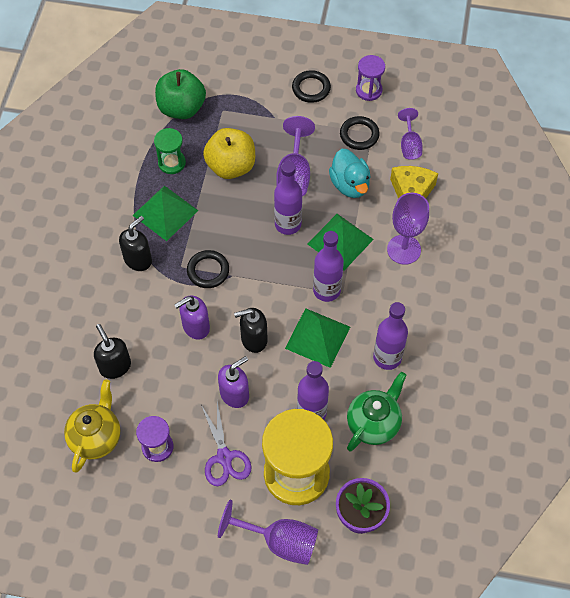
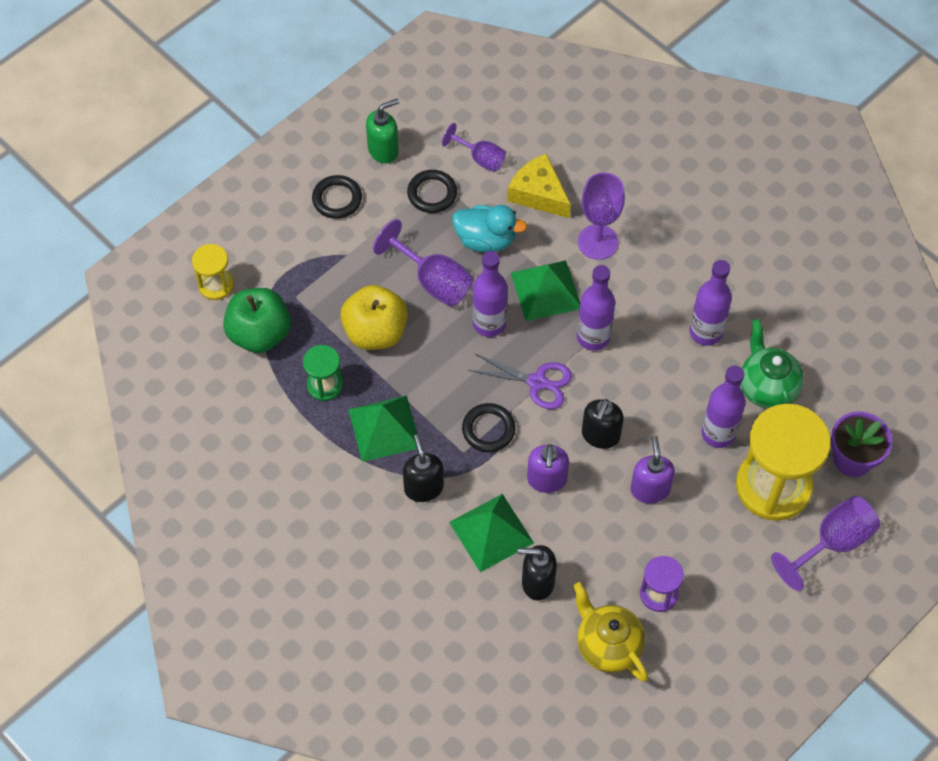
camera: 55 degrees left, 0 degrees up
purple scissors [201,401,252,486] -> purple scissors moved to [468,353,572,409]
green pyramid [285,308,350,368] -> green pyramid moved to [449,494,534,572]
purple hourglass [356,55,385,101] -> green soap dispenser [366,99,399,164]
none -> yellow hourglass [192,244,234,300]

